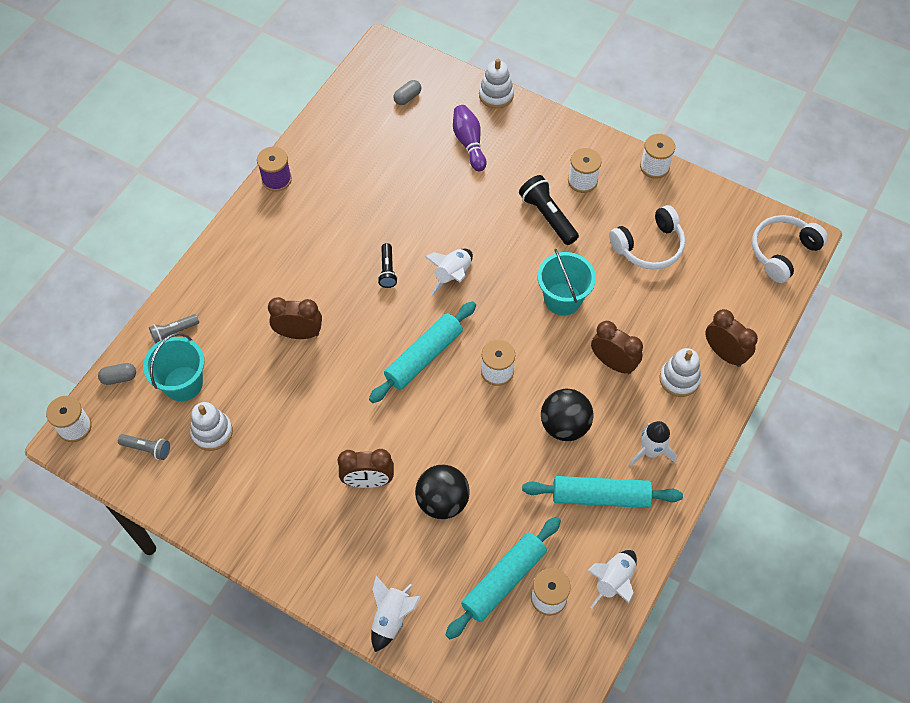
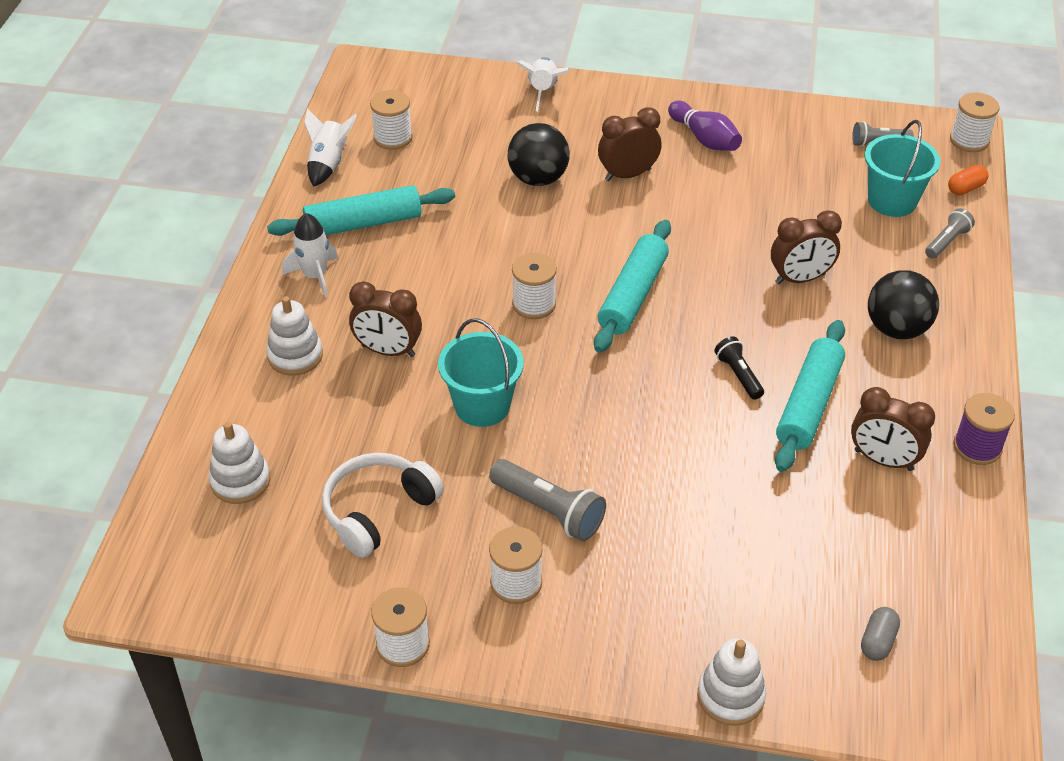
camera: 160 degrees right, 15 degrees down
grey capsule [98,363,136,385] -> orange capsule [948,165,988,195]
white stacking toy [190,402,233,451] -> white stacking toy moved to [209,422,270,504]
white rocket [425,249,473,295] -> none
turquoise rolling pin [445,517,561,639] -> turquoise rolling pin moved to [775,320,845,472]
purple bowling pin [453,105,487,171] -> purple bowling pin moved to [668,101,742,151]
black flashlight [519,175,579,245] -> grey flashlight [489,459,606,541]
black ball [541,389,594,441] -> black ball moved to [868,270,939,339]
brown clock [705,309,758,367] -> brown clock moved to [851,387,935,471]
white headphones [752,215,828,283] -> none

